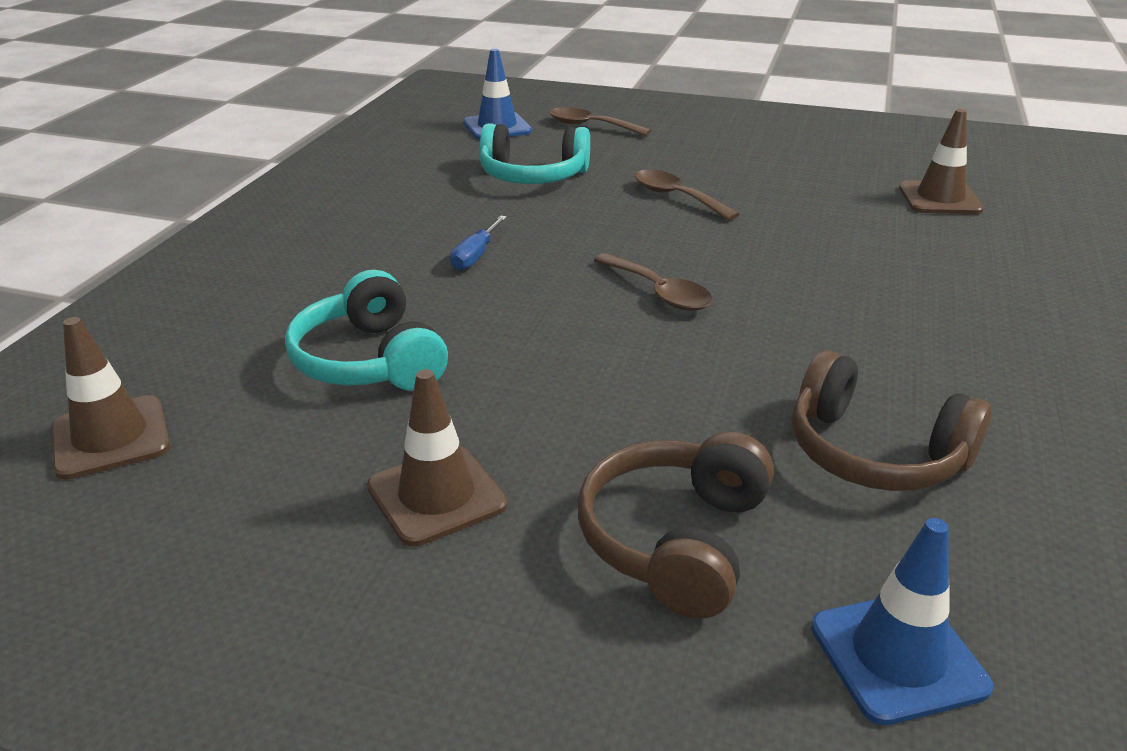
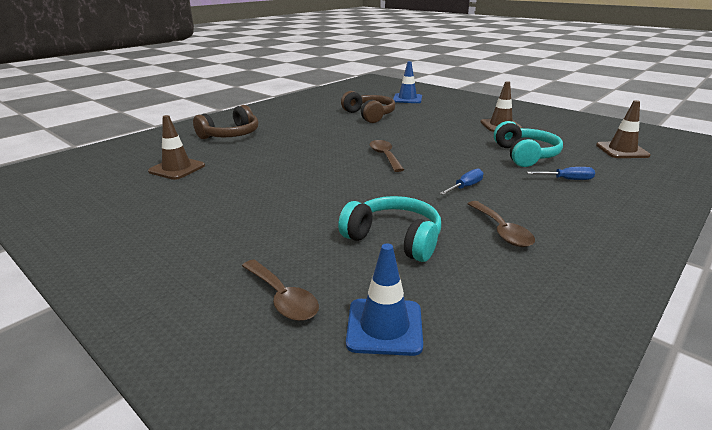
camera: 155 degrees left, 5 degrees down
brown headphones [578,431,774,618] -> brown headphones moved to [193,105,258,139]
brown spoon [635,170,740,220] -> brown spoon moved to [468,201,535,247]
none -> blue screwdriver [527,167,595,180]

